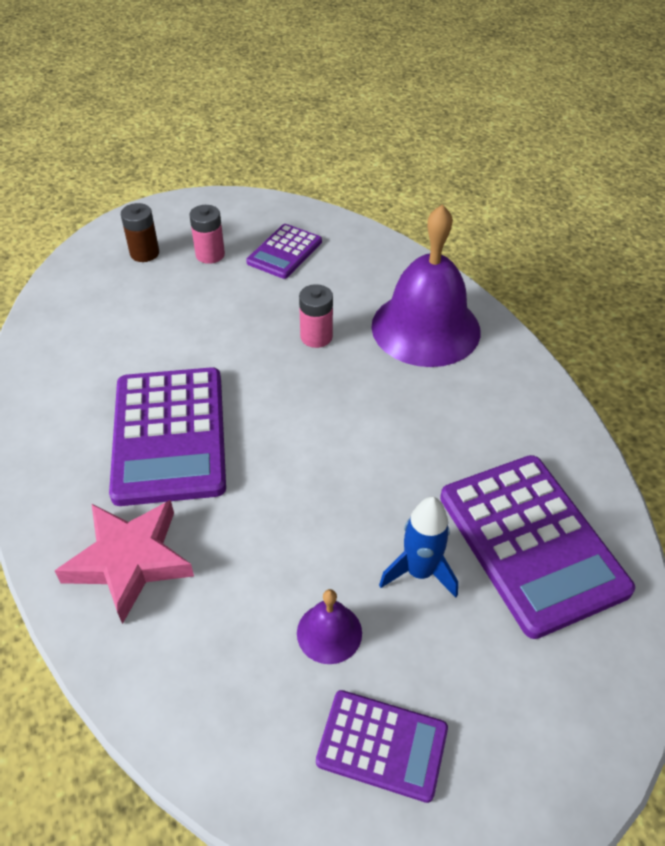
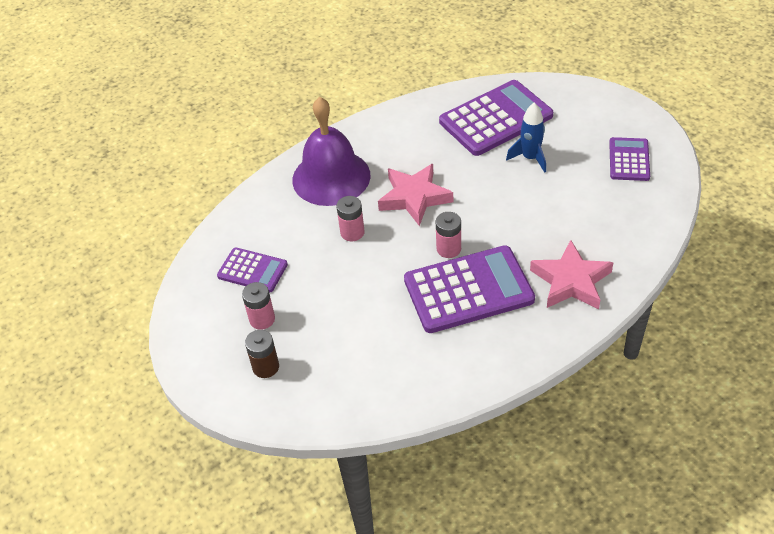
camera: 95 degrees left, 0 degrees up
purple bell [297,589,362,664] -> none
none -> pink star [378,164,453,226]
none -> pink battery [436,212,461,258]

